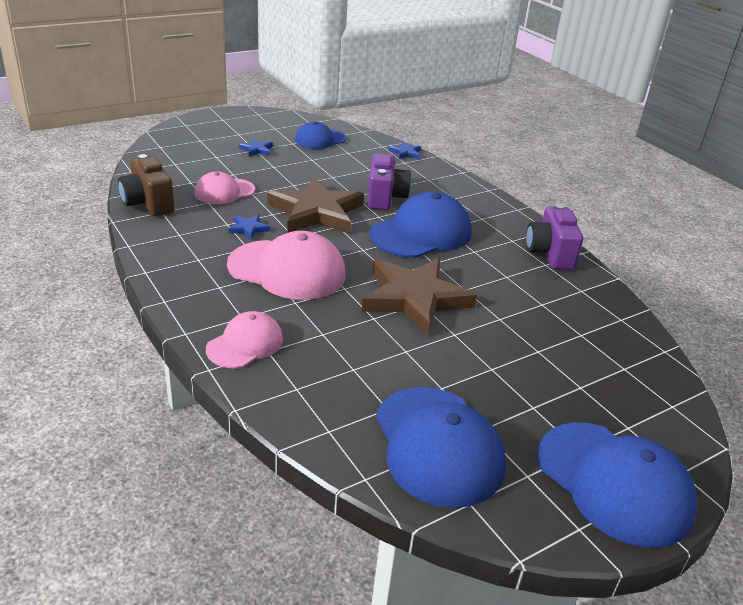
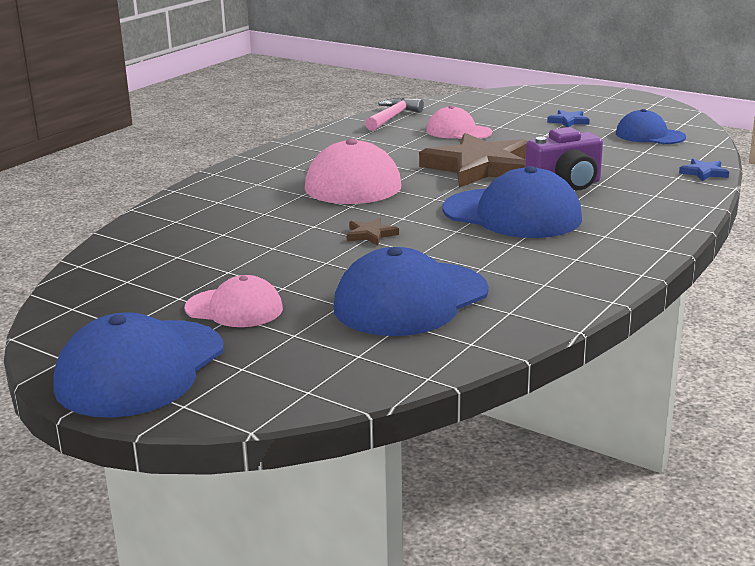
camera: 70 degrees right, 10 degrees down
brown camera [118,154,174,216] -> pink hammer [365,98,424,131]
pink cap [206,311,283,368] -> pink cap moved to [185,275,283,327]
blue star [229,215,270,240] -> none
brown star [362,258,477,335] -> brown star [347,217,399,245], size x0.40
blue cap [376,387,506,508] -> blue cap moved to [334,247,489,336]
purple camera [526,204,583,270] -> none

